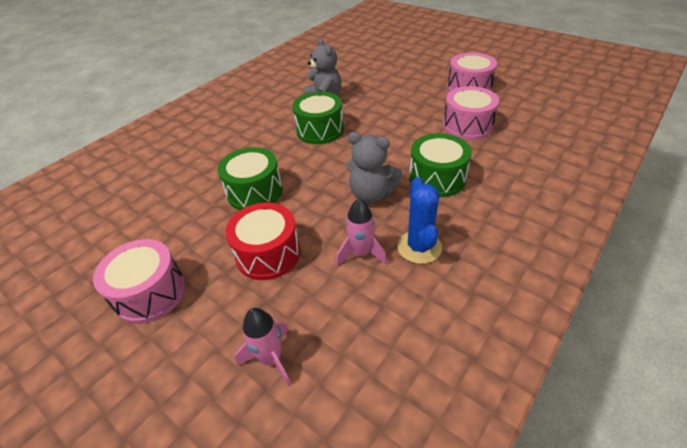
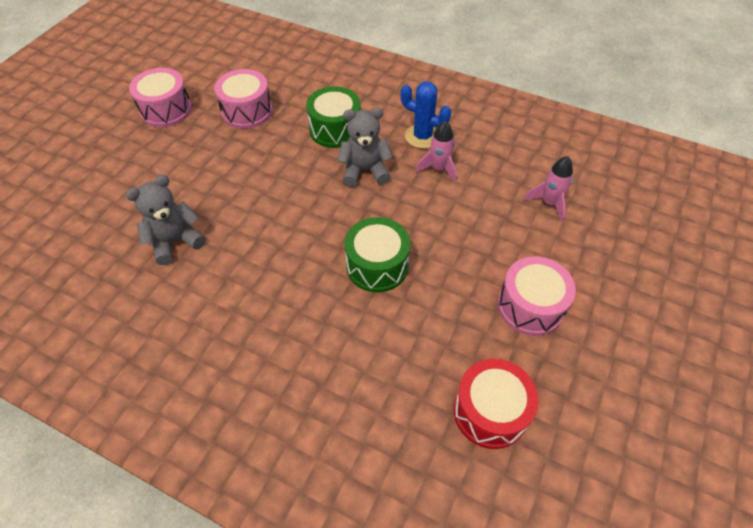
camera: 105 degrees left, 10 degrees up
red drum [225,203,301,280] -> red drum moved to [454,359,539,449]
green drum [292,92,344,144] -> none
grey teddy bear [347,132,402,203] -> grey teddy bear turned 105 degrees counterclockwise [337,108,393,187]
blue cactus [397,177,442,264] -> blue cactus turned 45 degrees clockwise [400,82,451,149]

